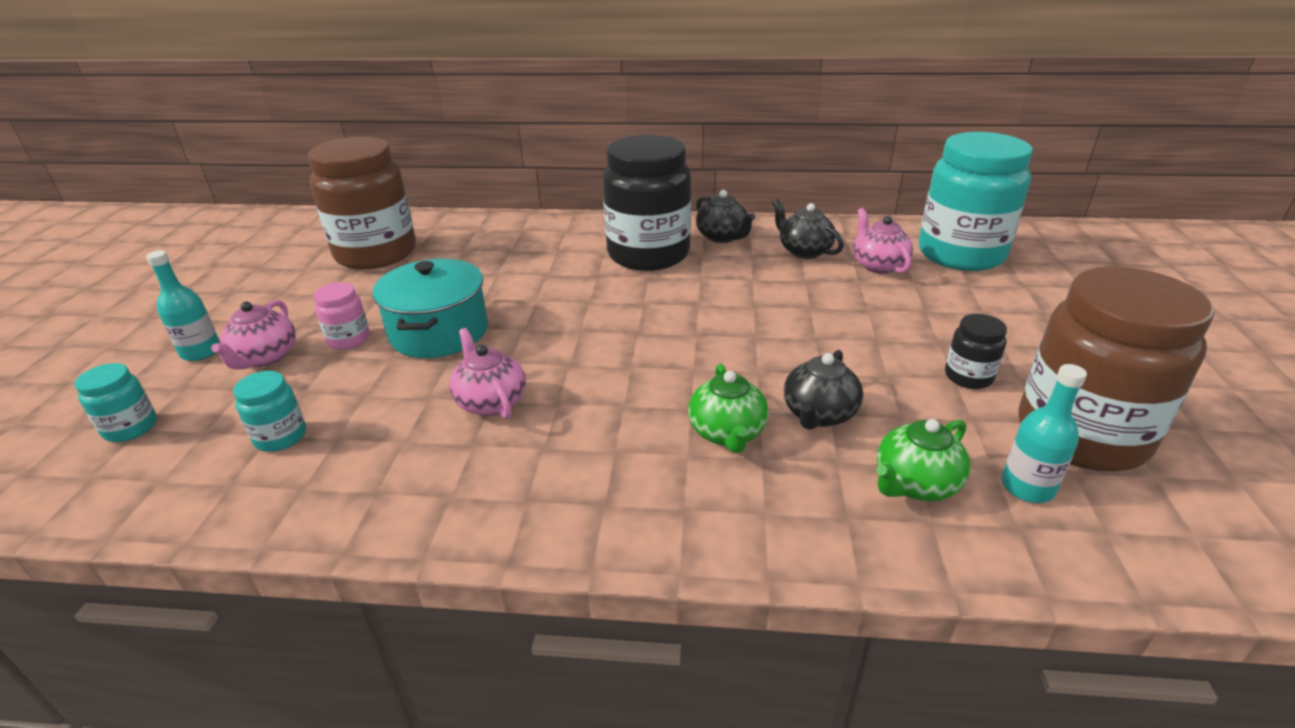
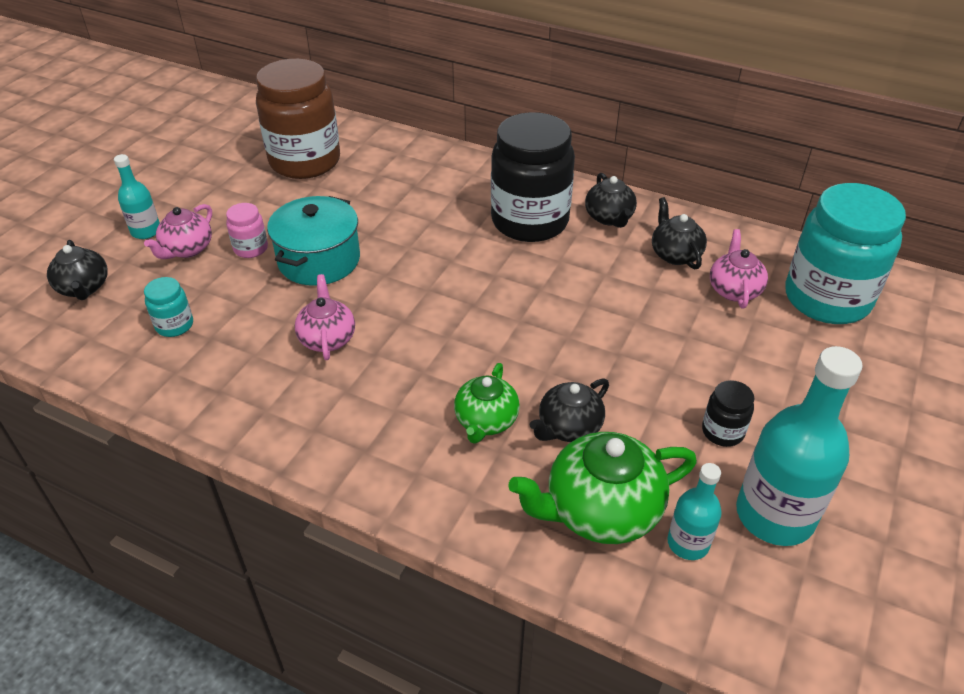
camera: 20 degrees right, 10 degrees up
turquoise jar [75,363,157,442] -> black teapot [47,240,108,300]
green teapot [876,419,970,501] -> green teapot [508,432,697,544], size x1.64
brown jar [1018,266,1214,471] -> turquoise bottle [736,346,863,546]

